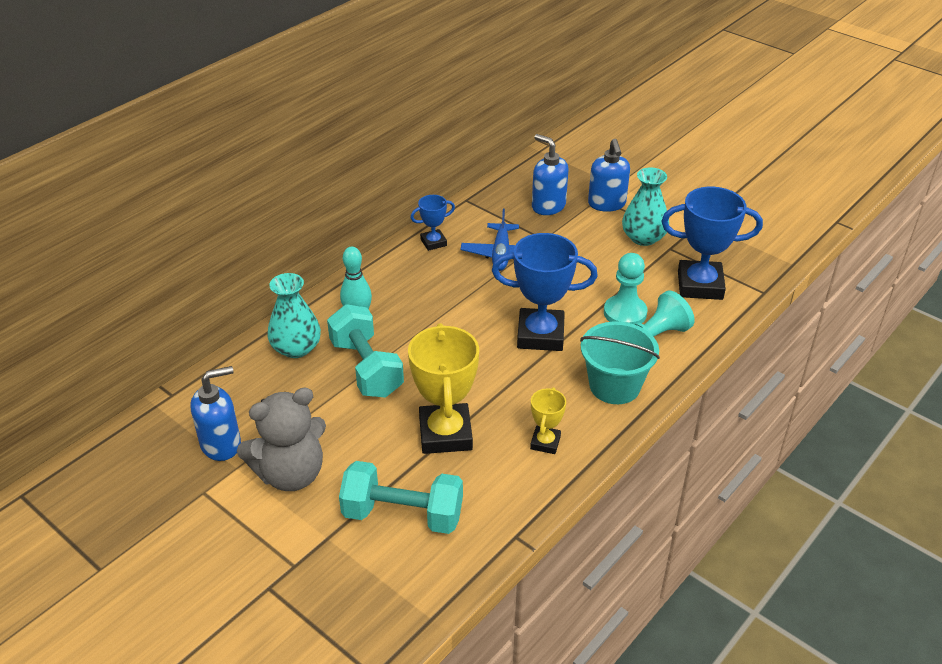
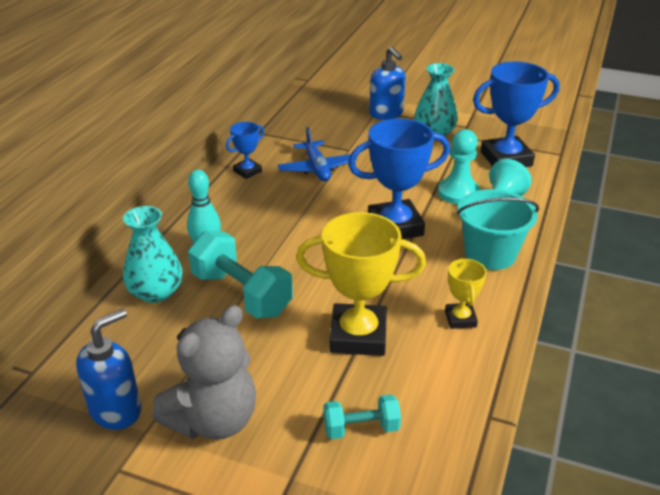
camera: 20 degrees left, 5 degrees down
turquoise dumbbell [339,461,463,534] -> turquoise dumbbell [323,394,401,439], size x0.55
yellow trophy [408,323,479,454] -> yellow trophy turned 60 degrees counterclockwise [296,212,426,356]
blue soap dispenser [532,134,569,215] -> none

